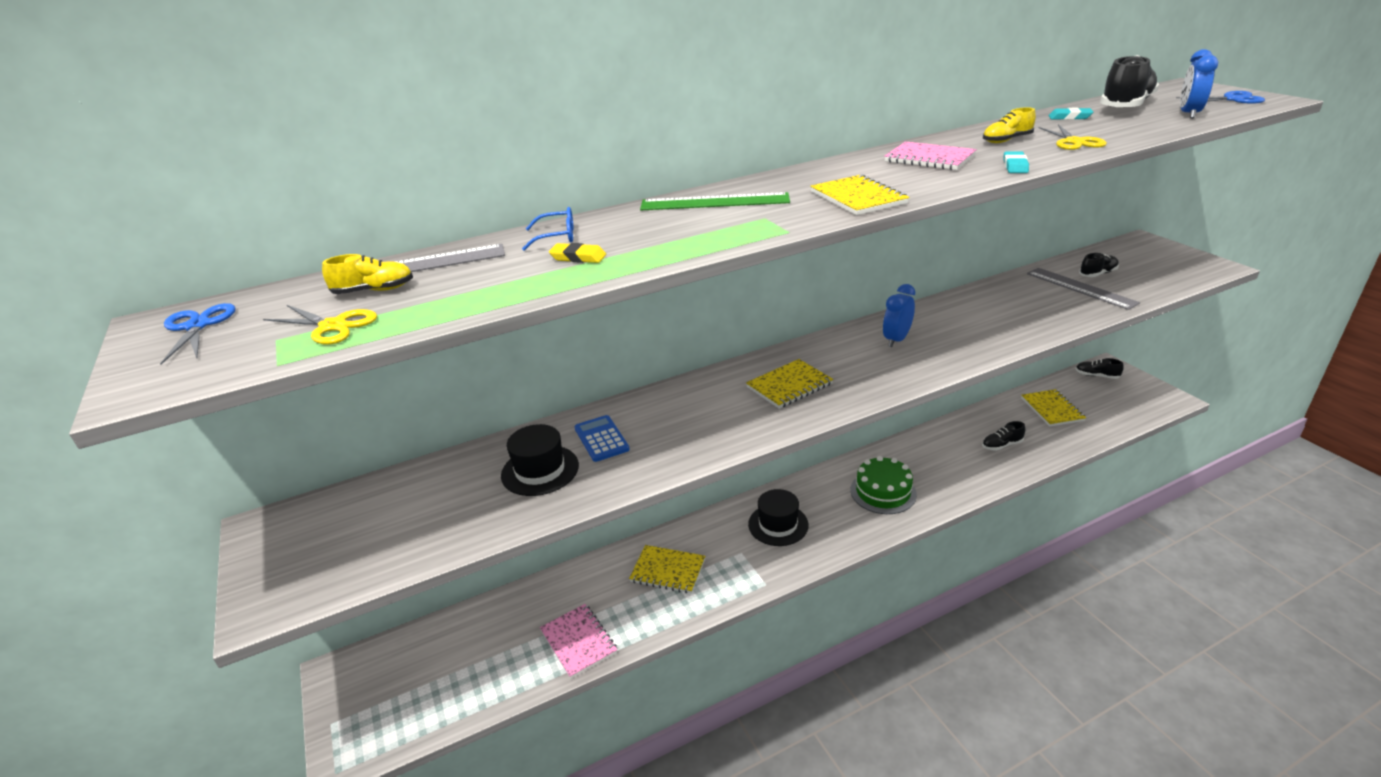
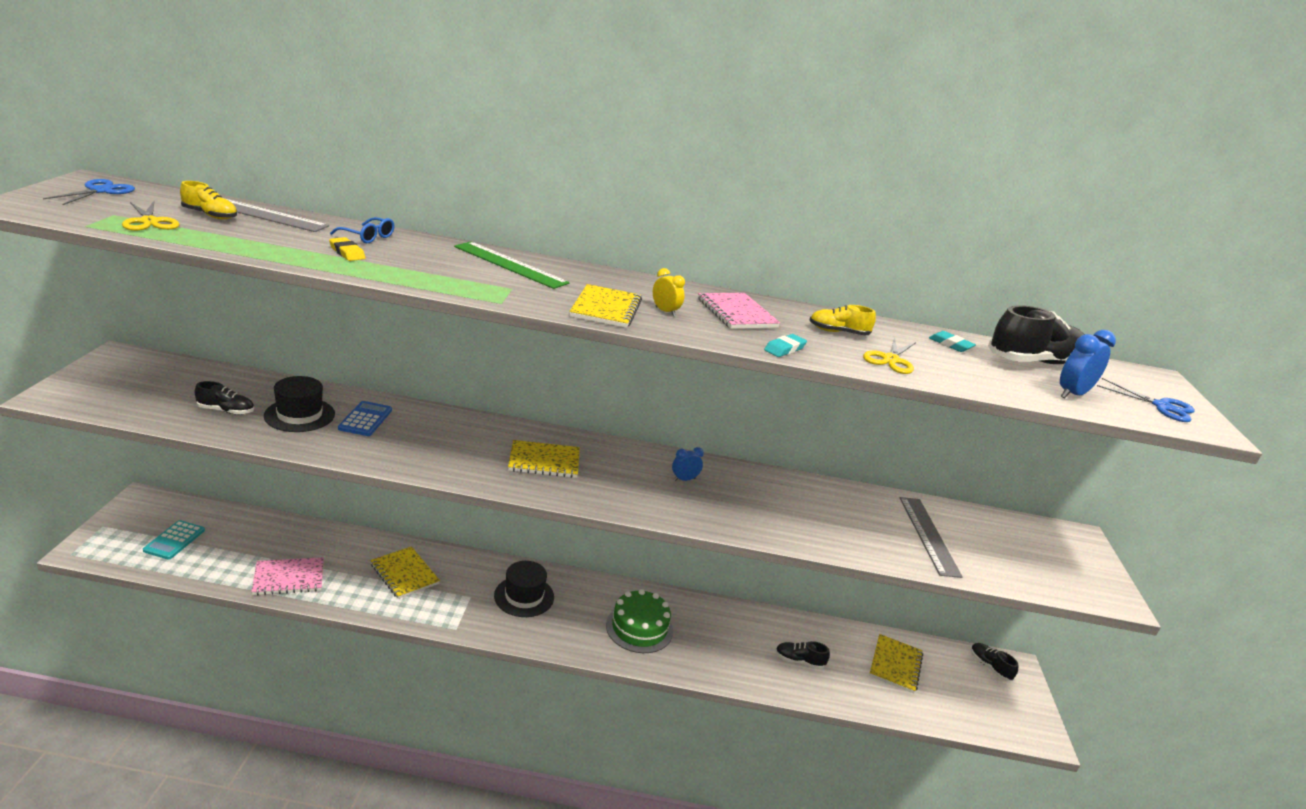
camera: 25 degrees right, 5 degrees down
pink notebook [540,604,618,679] -> pink notebook turned 75 degrees clockwise [251,557,324,595]
blue clock [883,284,915,347] -> blue clock [672,447,704,481], size x0.64
black shoe [1079,253,1119,277] -> black shoe moved to [195,381,254,415]
none -> turquoise calculator [143,520,205,559]
none -> yellow clock [653,268,685,316]

